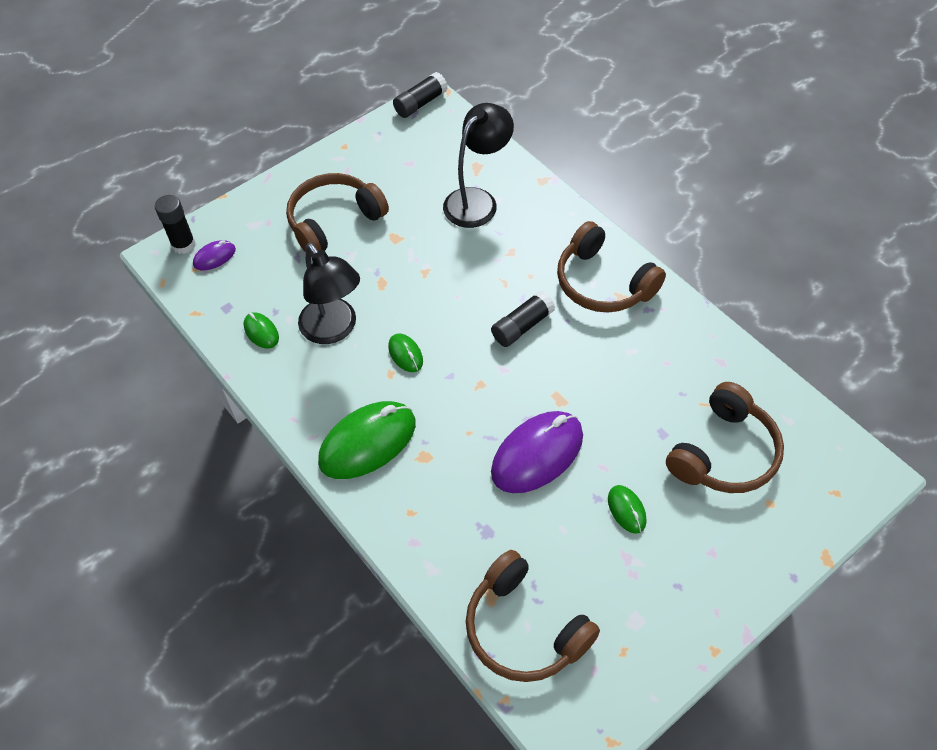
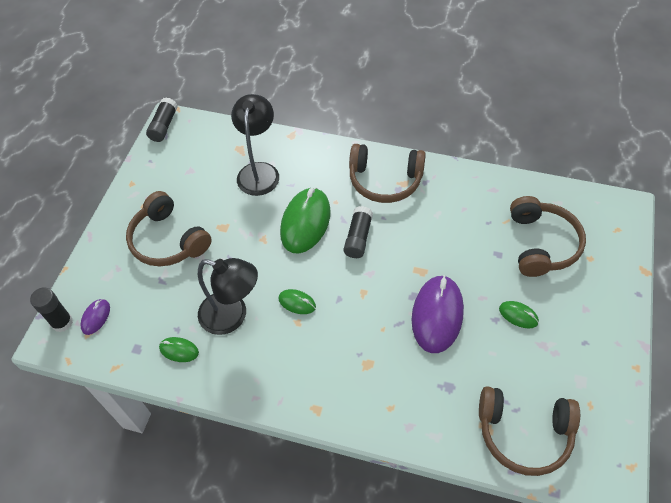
camera: 35 degrees left, 0 degrees up
brown headphones [286,173,389,255] -> brown headphones turned 60 degrees counterclockwise [126,191,212,266]
green mouse [318,401,416,479] -> green mouse moved to [280,187,331,254]

